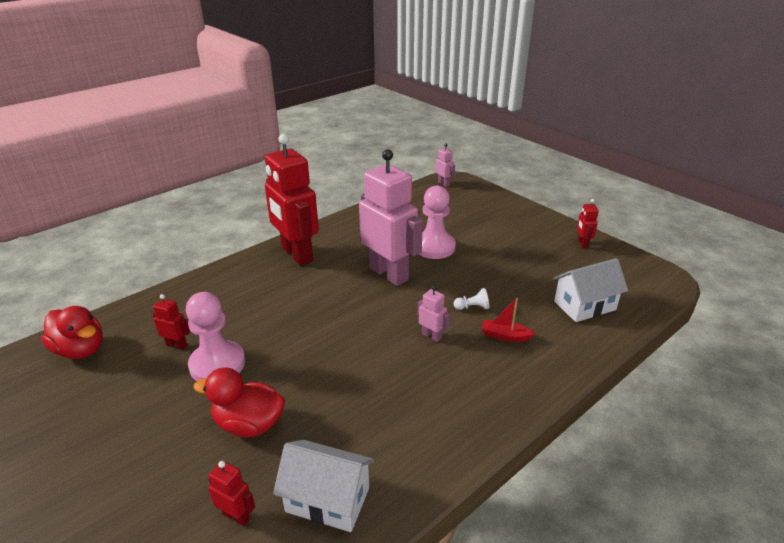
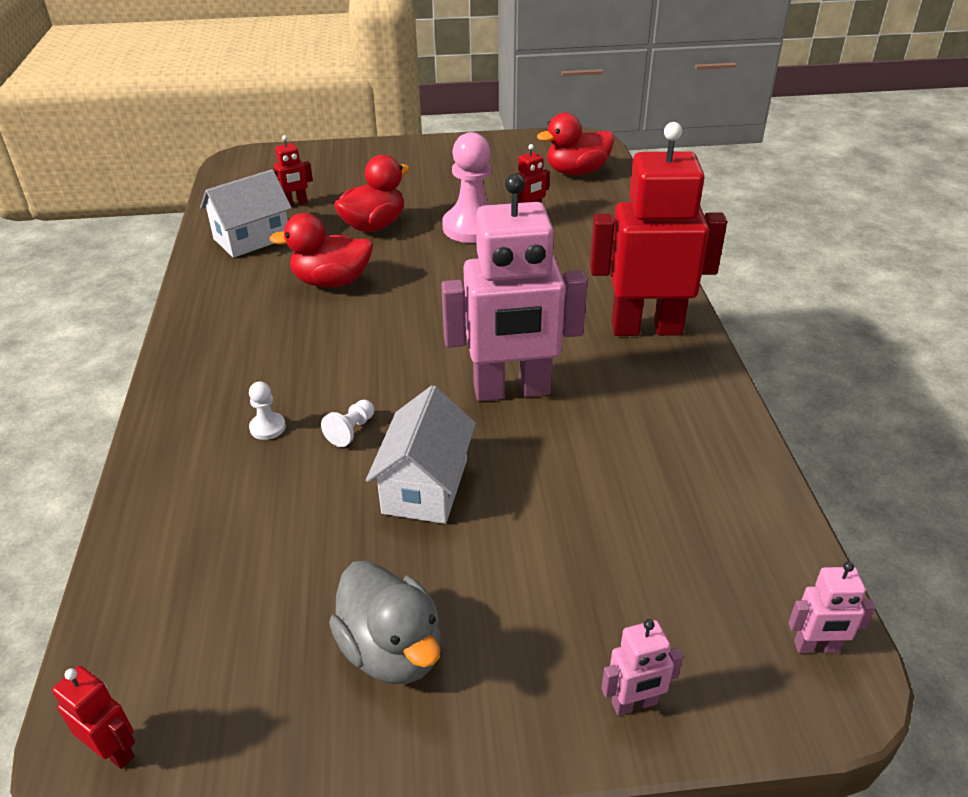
camera: 125 degrees right, 5 degrees up
pink robot [418,285,450,342] -> pink robot moved to [601,619,683,715]
pink pawn [419,186,456,259] -> none
red boat [482,298,536,342] -> white pawn [249,382,286,440]
white house [553,258,628,322] -> white house moved to [366,385,476,524]
red robot [577,199,599,249] -> red robot moved to [52,666,135,769]
none -> red duck [269,213,373,288]
none -> grey duck [329,560,441,684]

